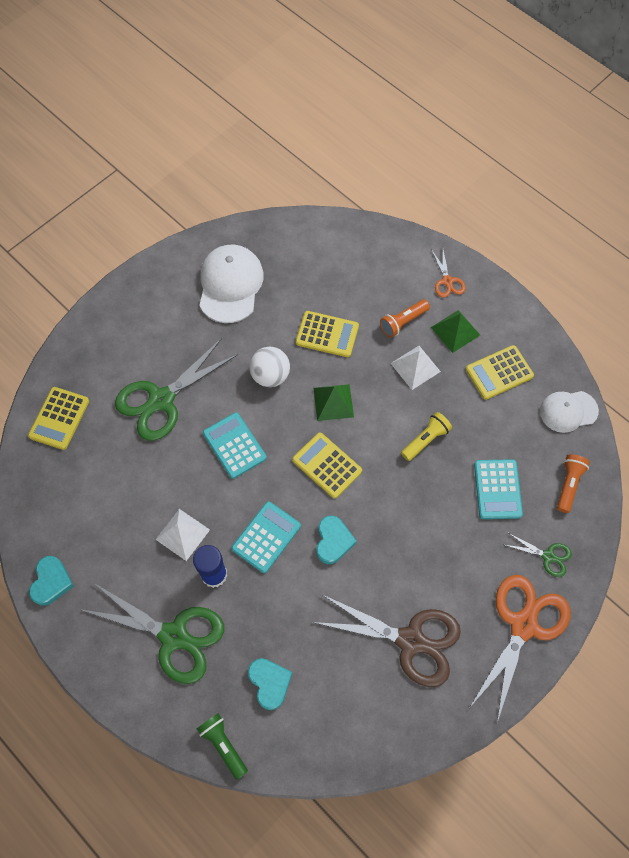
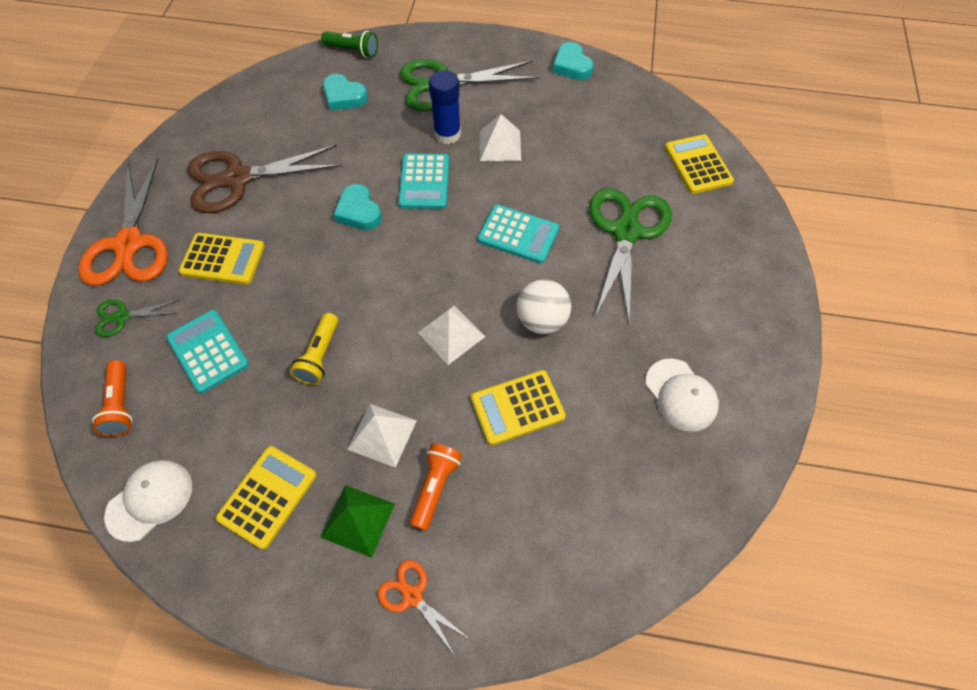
camera: 145 degrees right, 5 degrees down
white cap [199,245,264,323] -> white cap [645,358,719,432], size x0.64
yellow calculator [292,433,362,499] -> yellow calculator moved to [179,233,265,284]
green pyramid [313,384,354,421] -> white pyramid [417,305,486,365]

